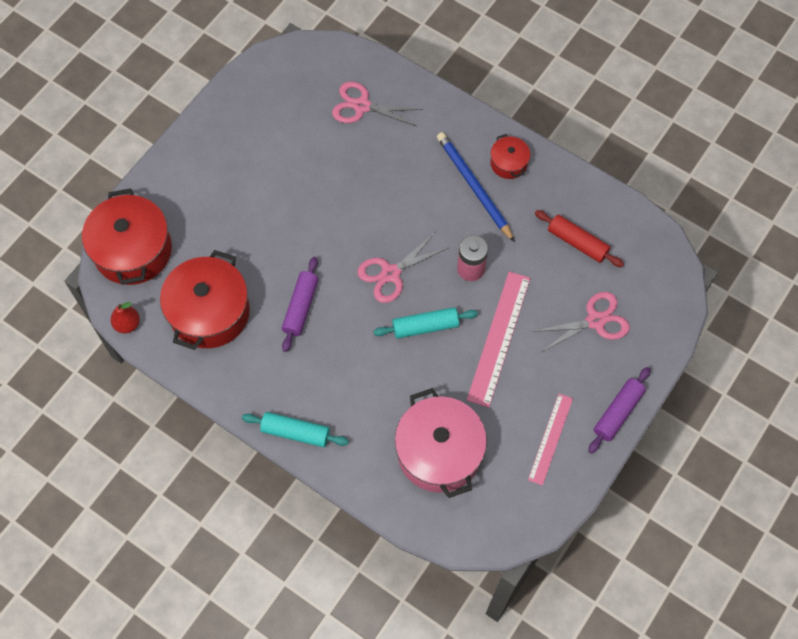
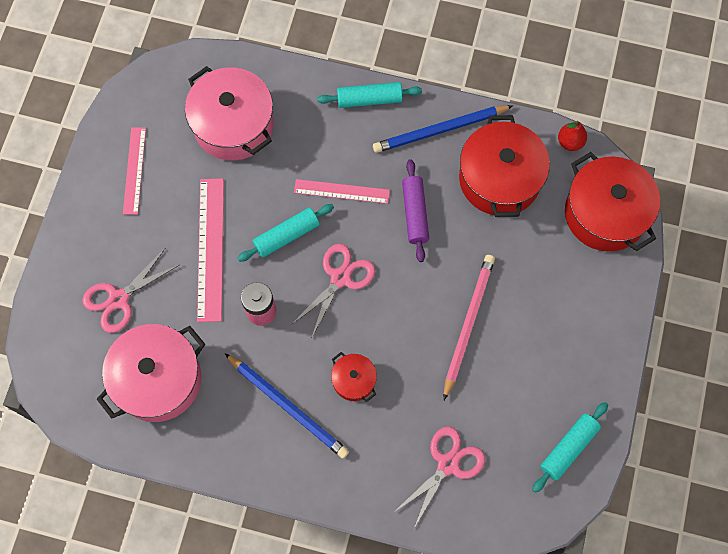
camera: 160 degrees right, 5 degrees up
pink scissors [332,82,423,127] -> pink scissors turned 45 degrees counterclockwise [394,426,485,528]
red pot [490,134,530,179] -> red pot moved to [331,352,377,402]
red rolling pin [535,210,624,267] -> pink pot [97,324,205,422]
purple rolling pin [588,367,651,454] -> none
none -> pink ruler [294,179,390,204]
none -> blue pencil [373,105,513,153]
none -> pink pencil [444,255,495,400]
none -> turquoise rolling pin [532,402,608,493]

